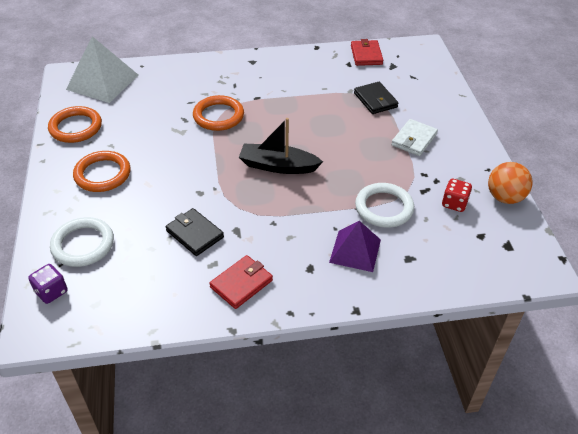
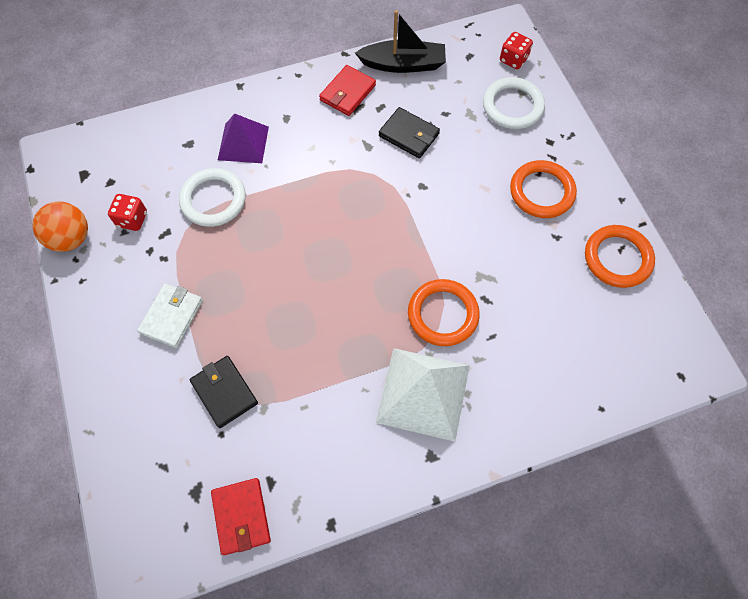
camera: 170 degrees right, 20 degrees up
purple dice [28,264,68,304] -> red dice [500,32,533,69]
white pyramid [66,36,138,103] -> white pyramid moved to [376,348,470,442]
black boat [239,118,323,174] -> black boat moved to [355,10,446,73]

